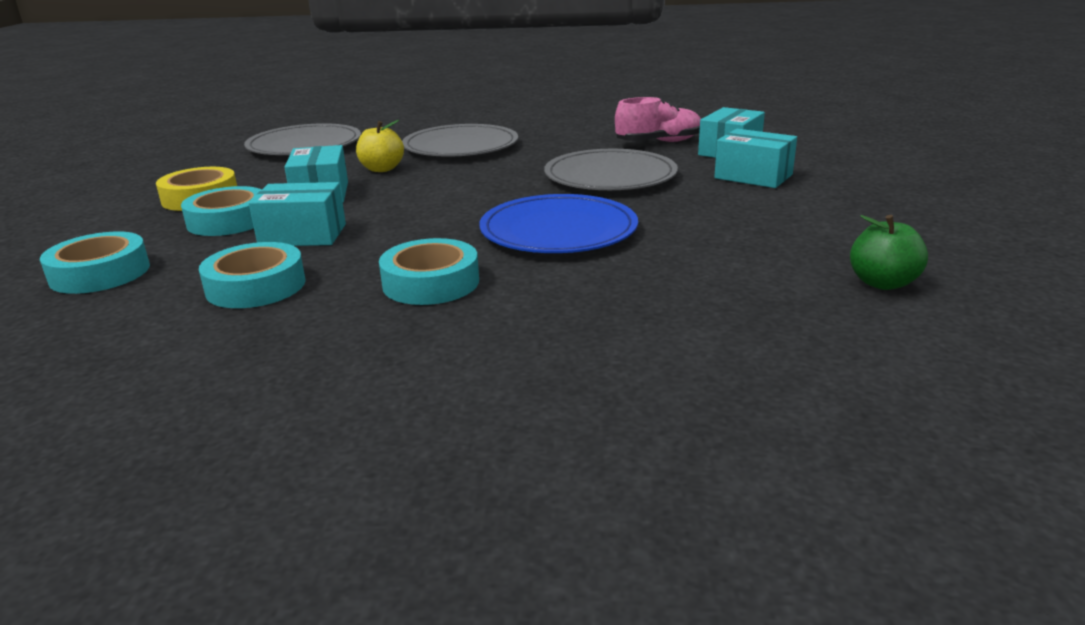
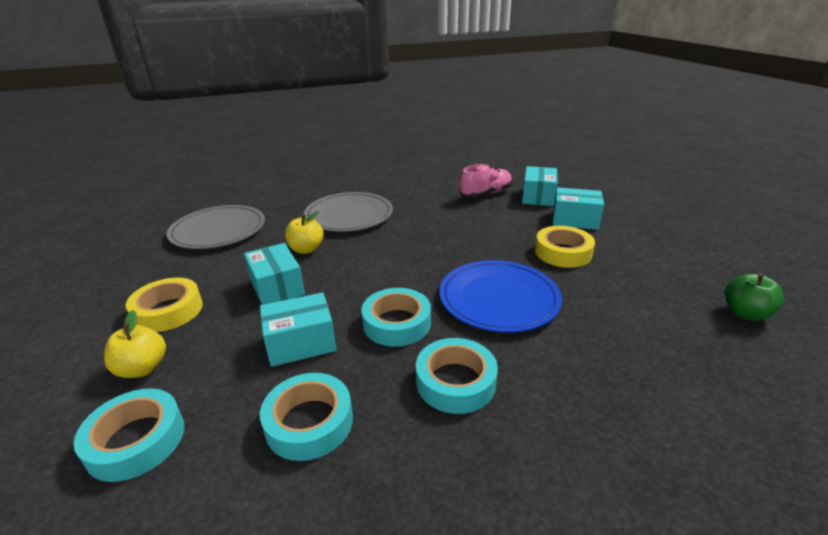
camera: 20 degrees left, 5 degrees up
turquoise tape [181,186,262,236] -> turquoise tape moved to [361,288,431,347]
grey plate [544,149,678,190] -> none
none -> yellow apple [104,310,166,378]
none -> yellow tape [535,226,595,268]

